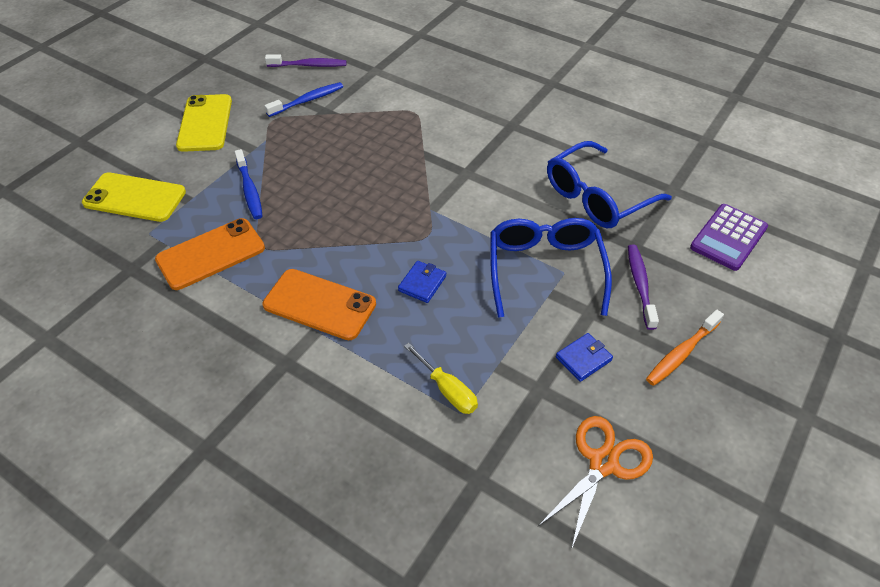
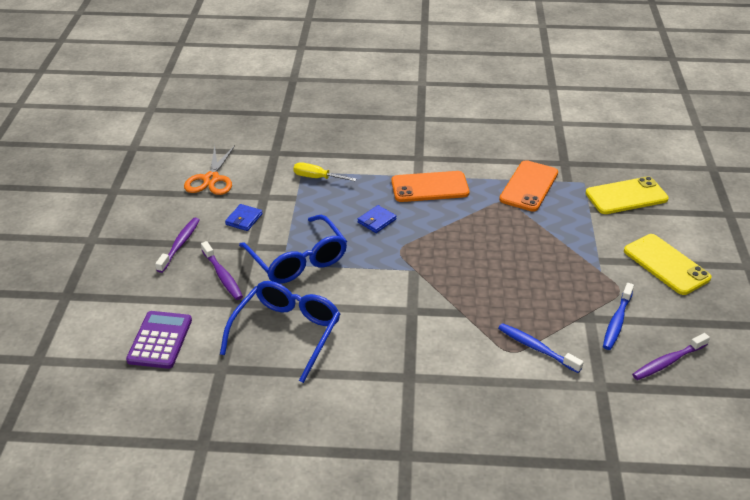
camera: 150 degrees right, 10 degrees down
blue toothbrush [235,149,263,219] -> blue toothbrush moved to [498,323,584,373]
blue wallet [398,261,446,303] -> blue wallet turned 45 degrees clockwise [358,205,397,233]
orange toothbrush [646,310,724,386] -> purple toothbrush [155,218,200,273]

